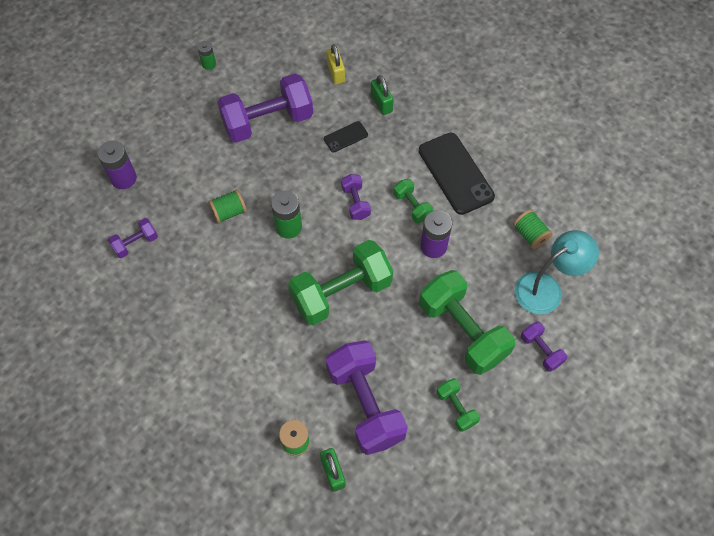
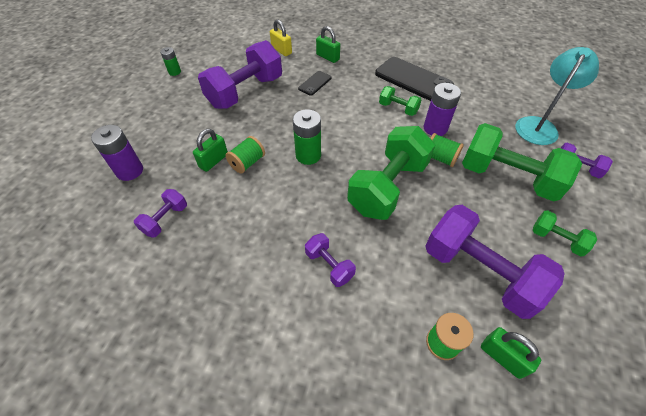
camera: 25 degrees left, 10 degrees down
purple dumbbell [341,174,371,220] -> purple dumbbell moved to [305,233,356,287]
green spool [513,209,553,249] -> green spool moved to [430,133,464,167]
none -> green padlock [193,129,228,172]

